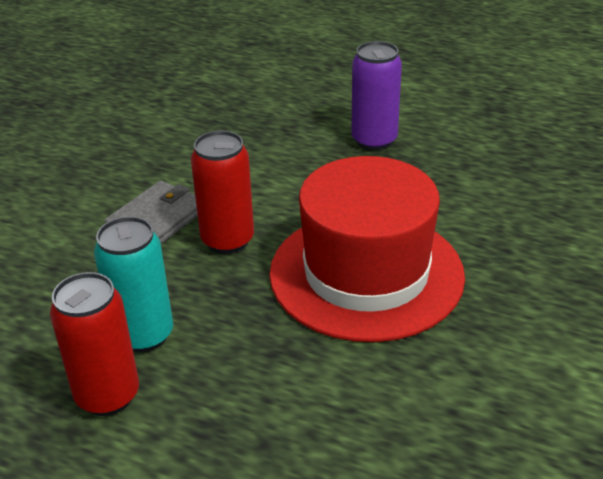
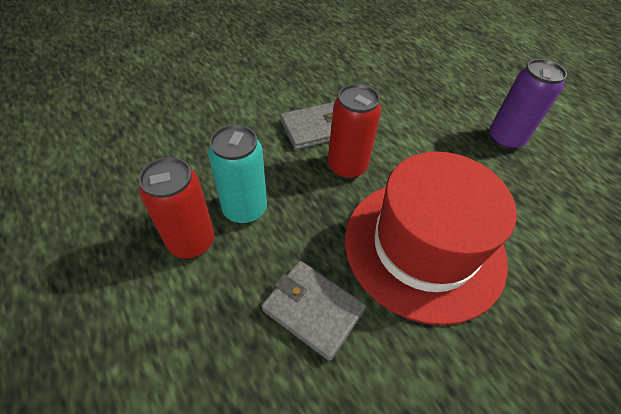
camera: 30 degrees right, 15 degrees up
none -> grey wallet [261,261,366,361]

